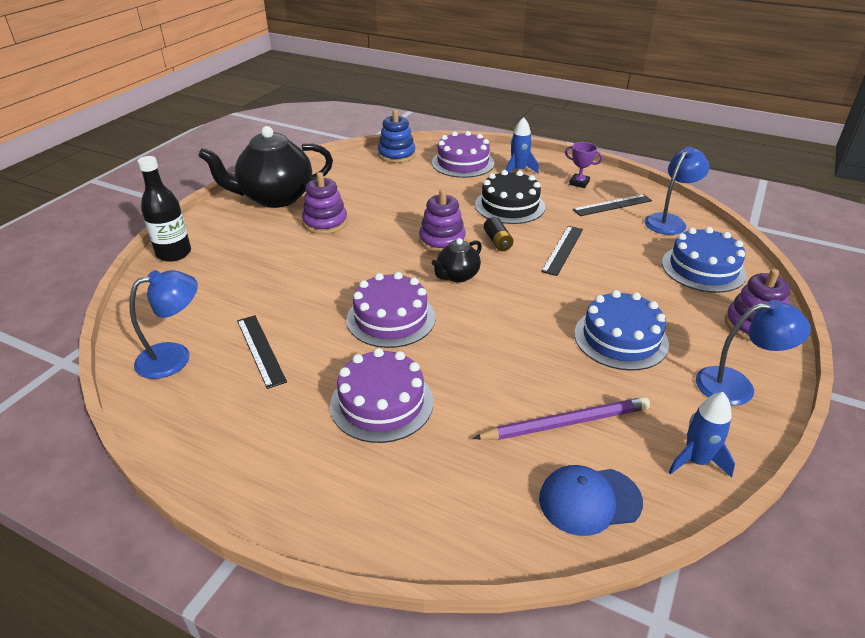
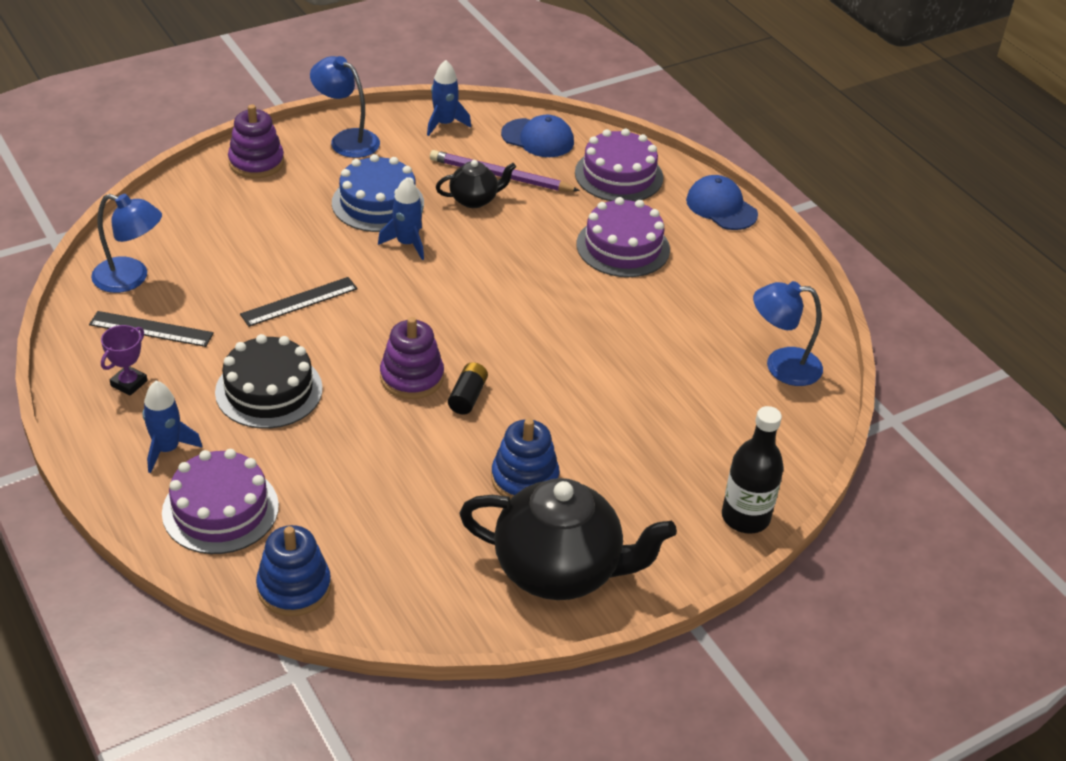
camera: 150 degrees left, 5 degrees up
black ruler [237,315,287,389] -> none
purple stacking toy [302,172,348,234] -> blue stacking toy [491,418,560,499]
purple cake [347,272,436,348] -> purple cake moved to [575,129,663,201]
black teapot [432,238,482,283] -> black teapot moved to [436,160,516,208]
black battery [484,217,513,251] -> black battery moved to [448,362,488,415]
purple trophy [565,142,603,188] -> purple trophy turned 60 degrees clockwise [101,325,147,396]
blue lamp [644,147,710,235] -> blue lamp turned 150 degrees counterclockwise [91,194,162,293]
blue cake [662,227,747,293] -> none
none -> blue rocket [378,178,424,260]
none -> blue cap [686,175,758,230]

